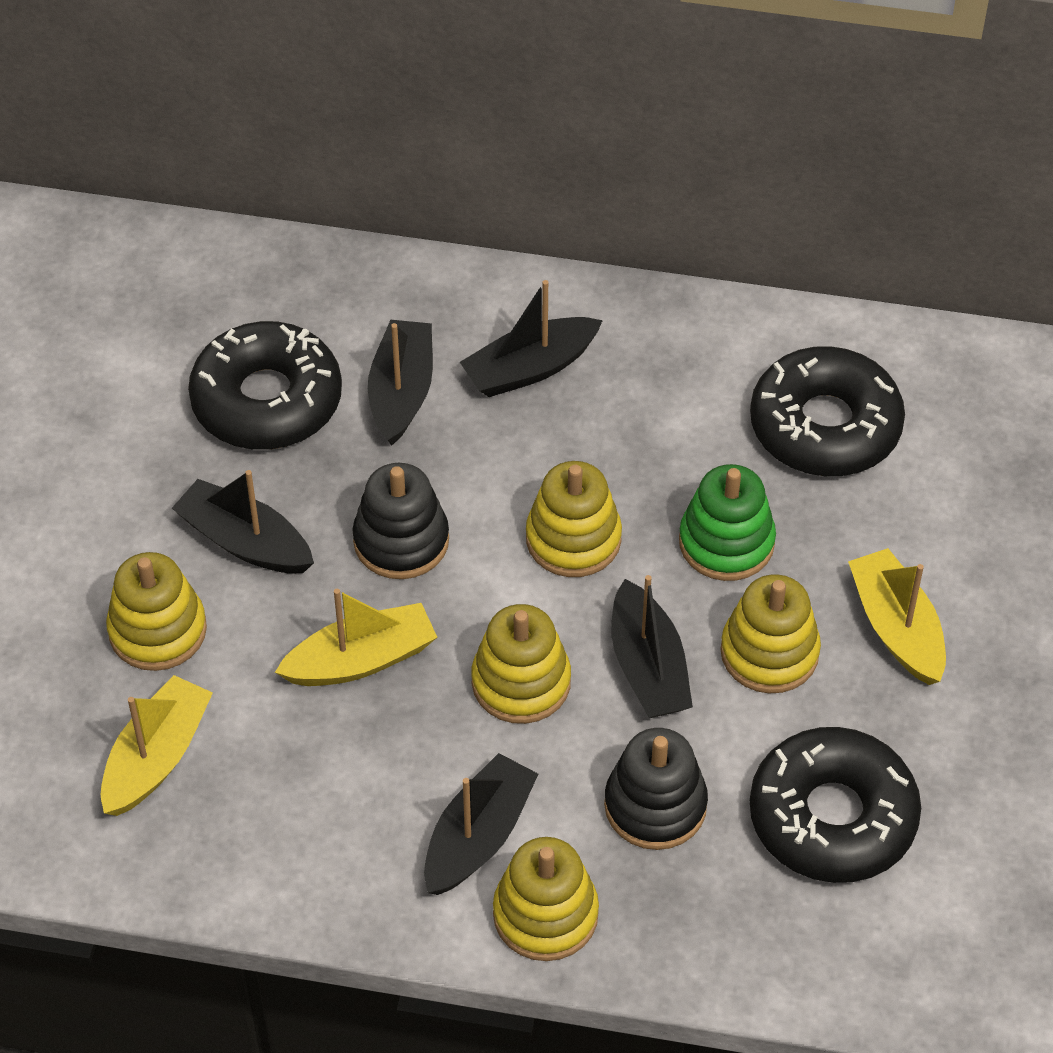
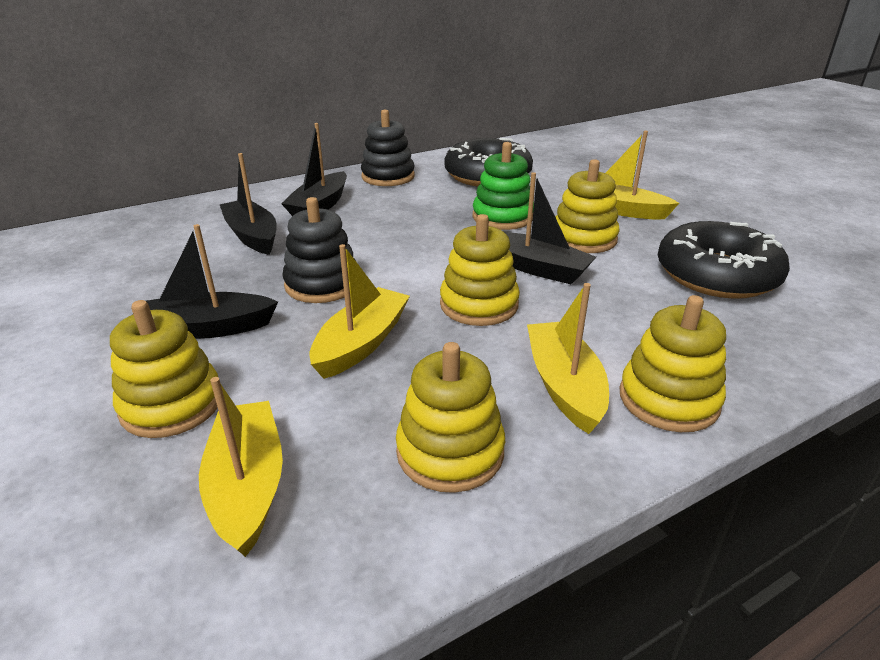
camera: 40 degrees left, 20 degrees down
black donut [188,321,342,450] -> none
black boat [424,753,538,895] -> yellow boat [527,283,609,434]
yellow stacking toy [526,461,622,577] -> yellow stacking toy moved to [396,342,505,493]
black stacking toy [604,728,708,850] -> black stacking toy moved to [361,110,415,186]

